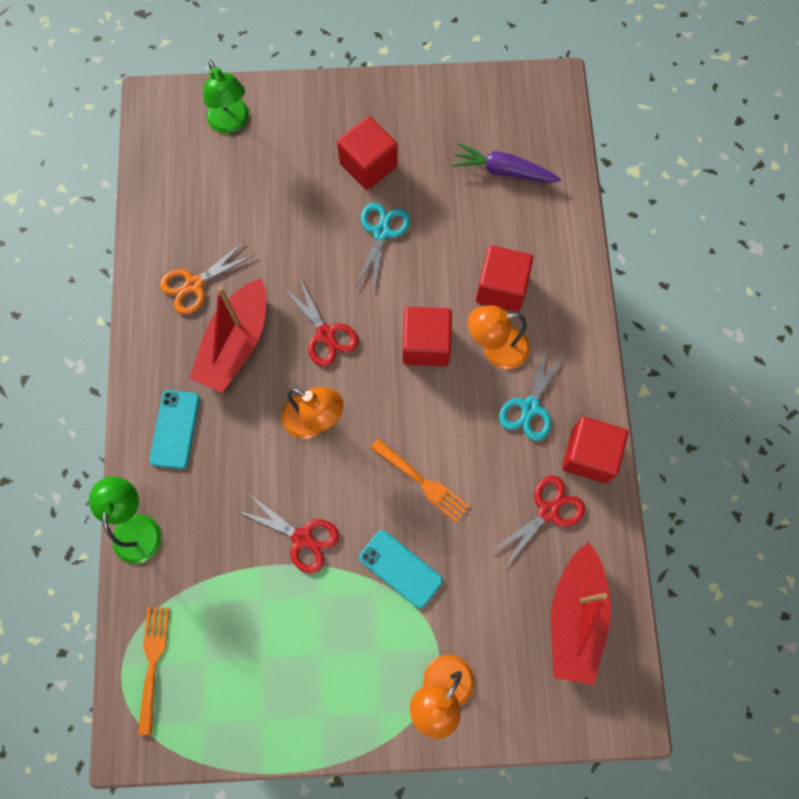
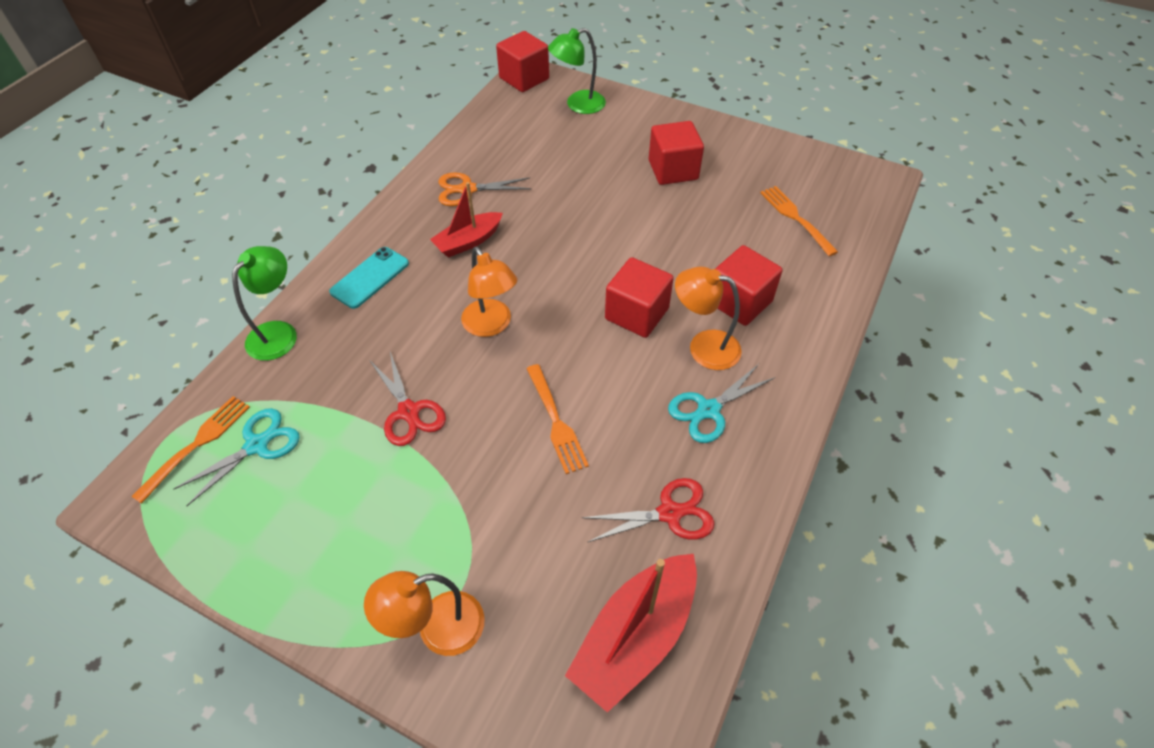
camera: 30 degrees right, 20 degrees down
red boat [189,278,266,393] -> red boat [430,182,503,258], size x0.64
green lamp [203,60,249,133] -> green lamp turned 60 degrees clockwise [548,28,606,114]
red scissors [283,279,359,367] -> none
turquoise scissors [355,202,410,291] -> turquoise scissors moved to [173,408,300,506]
turquoise phone [359,530,443,608] -> none
purple carrot [452,142,561,183] -> orange fork [760,186,838,256]
red cube [562,417,628,483] -> red cube moved to [496,31,549,92]

